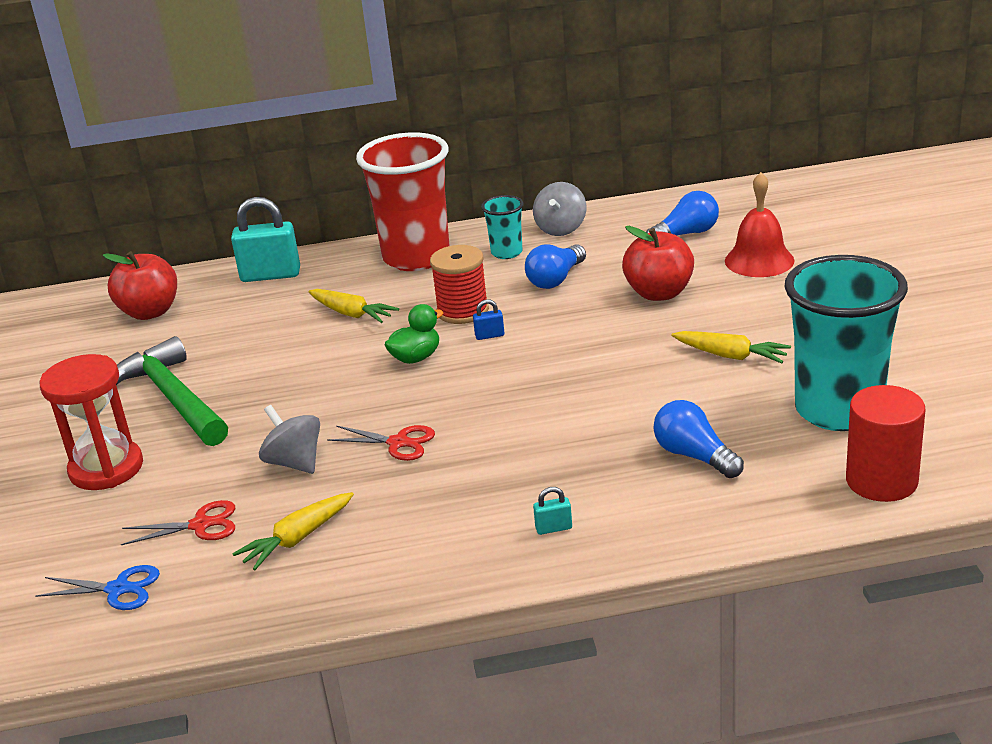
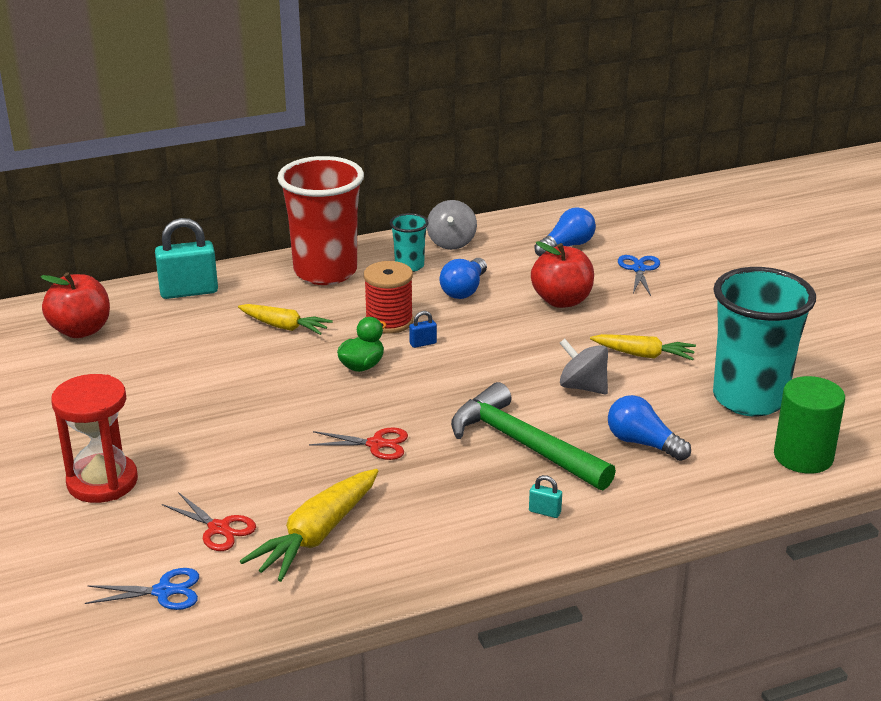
camera: 15 degrees left, 0 degrees up
green hammer [116,336,228,446] -> green hammer moved to [451,382,616,490]
red scissors [121,500,235,545] -> red scissors turned 60 degrees clockwise [162,492,256,551]
yellow carrot [232,492,354,570] -> yellow carrot [240,469,378,582], size x1.51
grey spinning top [259,405,320,474] -> grey spinning top moved to [560,339,608,394]
turquoise padlock [533,487,572,535] -> turquoise padlock turned 45 degrees clockwise [529,475,562,518]
red bell [725,172,795,277] -> blue scissors [618,255,660,296]
red cylinder [846,385,925,502] -> green cylinder [774,376,845,474]

